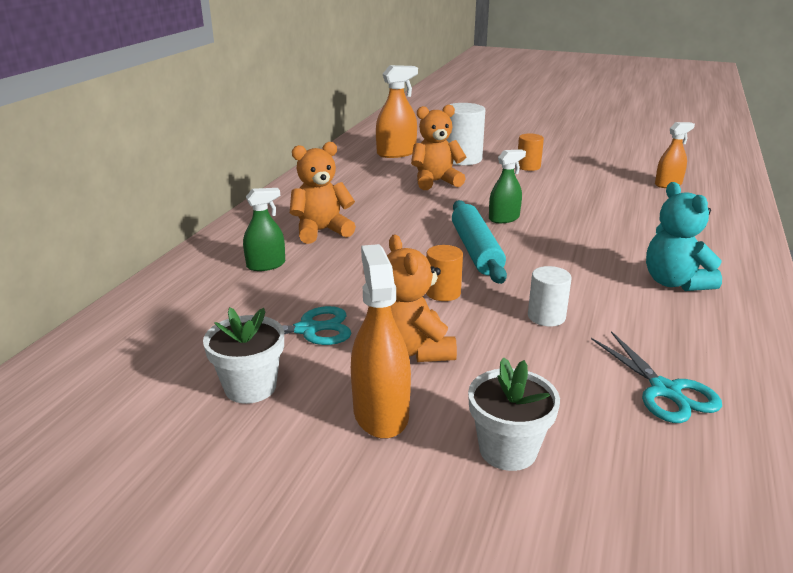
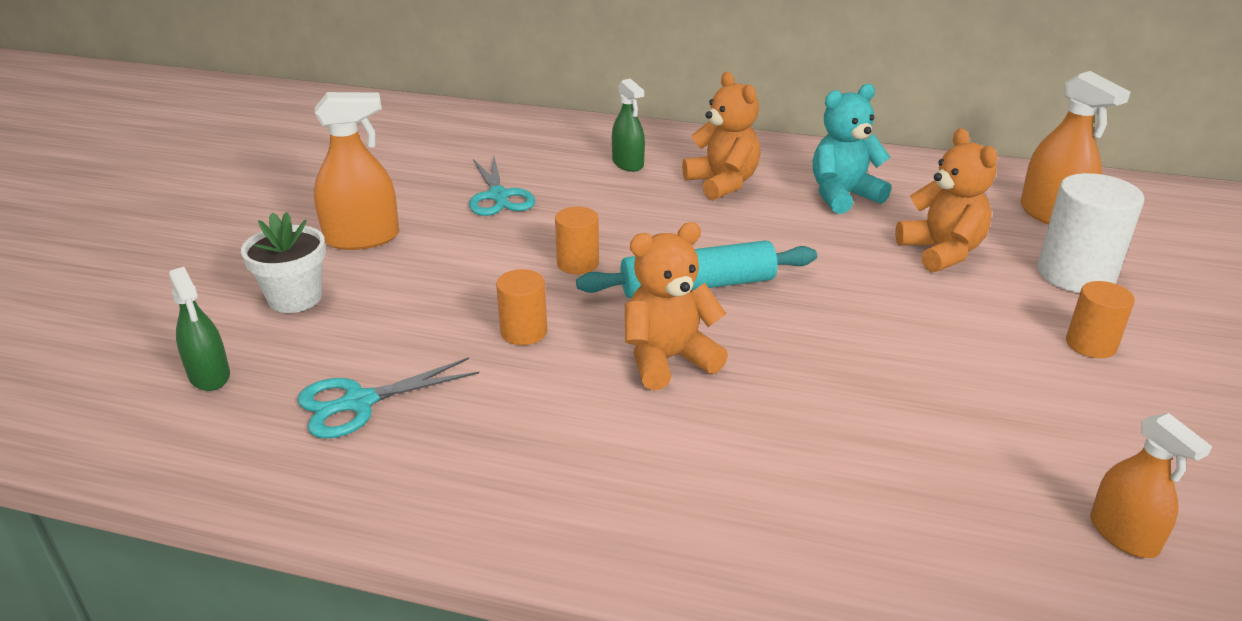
camera: 85 degrees right, 5 degrees up
white flower pot [203,307,284,404] -> none
orange teddy bear [387,235,457,362] -> orange teddy bear moved to [625,222,728,390]
green spray bottle [489,149,526,223] -> green spray bottle moved to [169,267,230,391]
white cylinder [528,266,572,326] -> orange cylinder [496,269,547,345]
turquoise teddy bear [646,182,722,291] -> turquoise teddy bear moved to [813,84,891,214]

